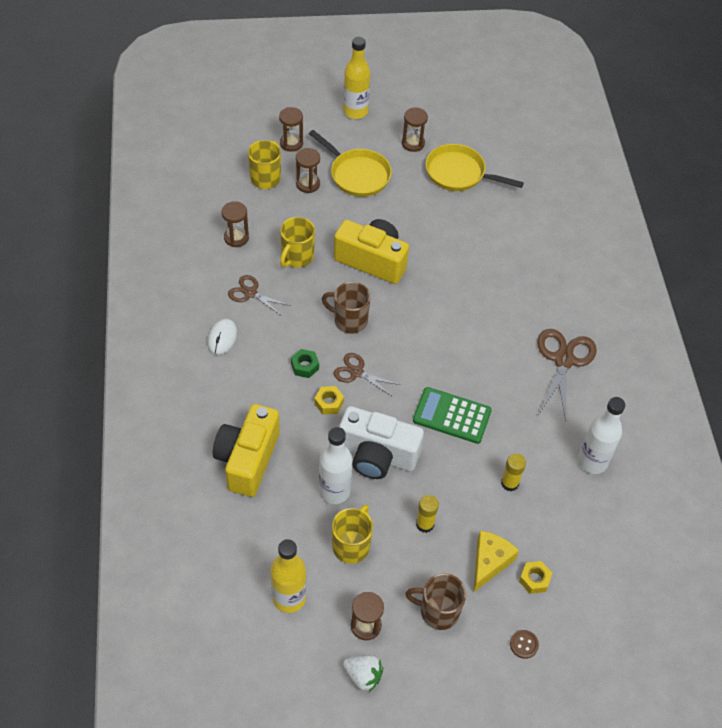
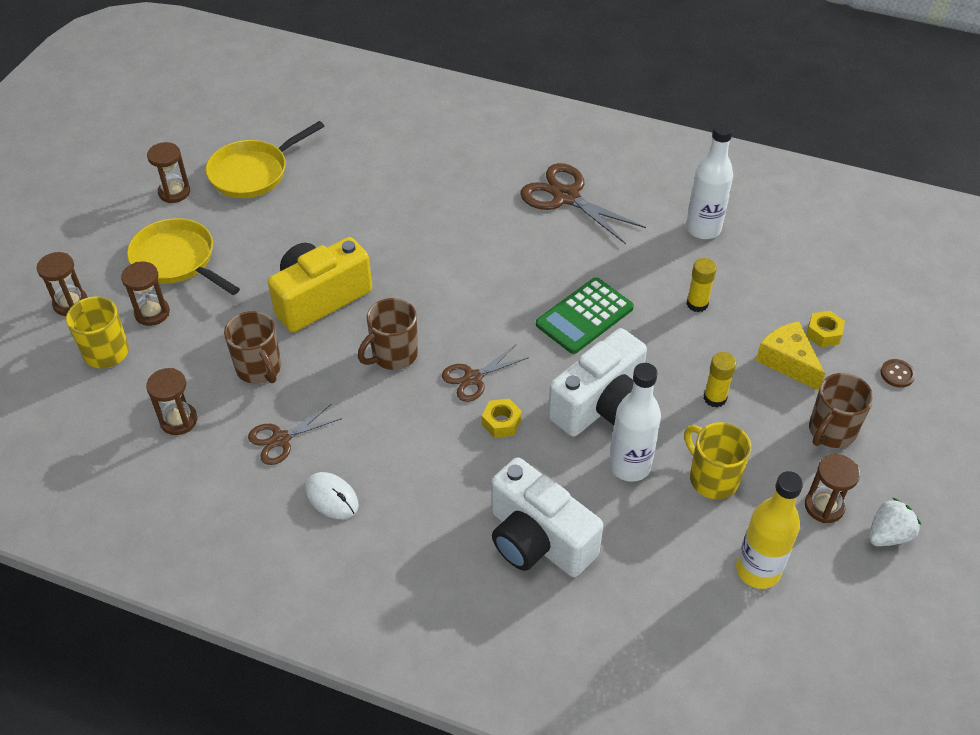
camera: 60 degrees left, 5 degrees down
yellow camera [213,404,280,497] -> white camera [491,457,603,577]
yellow mug [280,217,315,268] -> brown mug [224,311,281,384]
green nut [291,349,319,378] -> none
yellow pan [309,130,392,197] -> yellow pan turned 120 degrees counterclockwise [127,218,240,295]
yellow bottle [343,37,370,119] -> none

